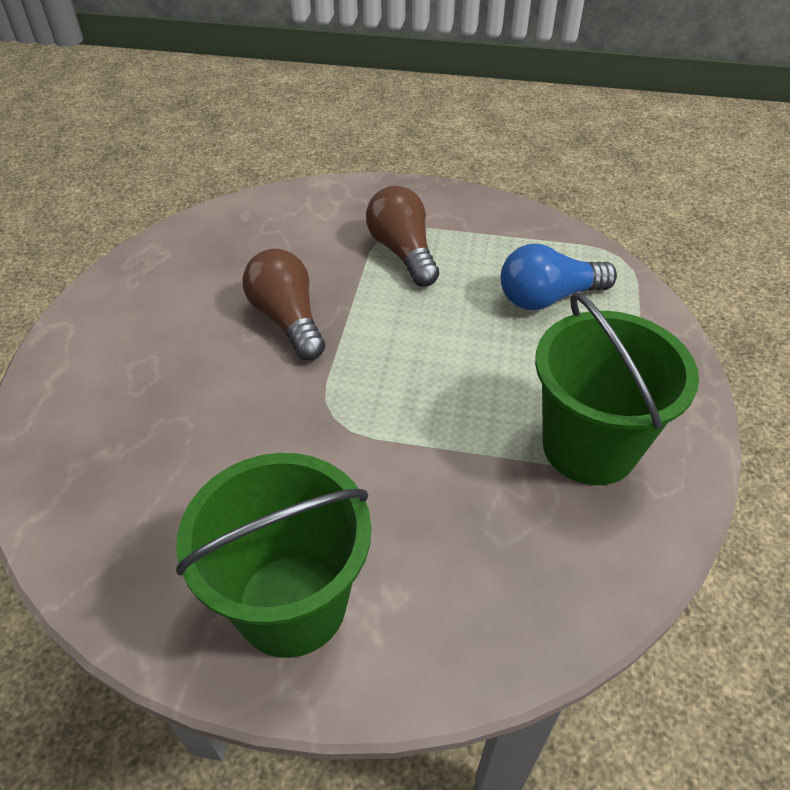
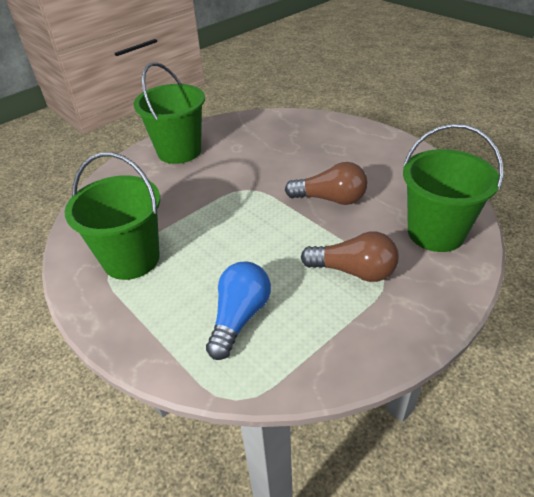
camera: 130 degrees right, 5 degrees down
none -> green bucket [403,124,504,252]

